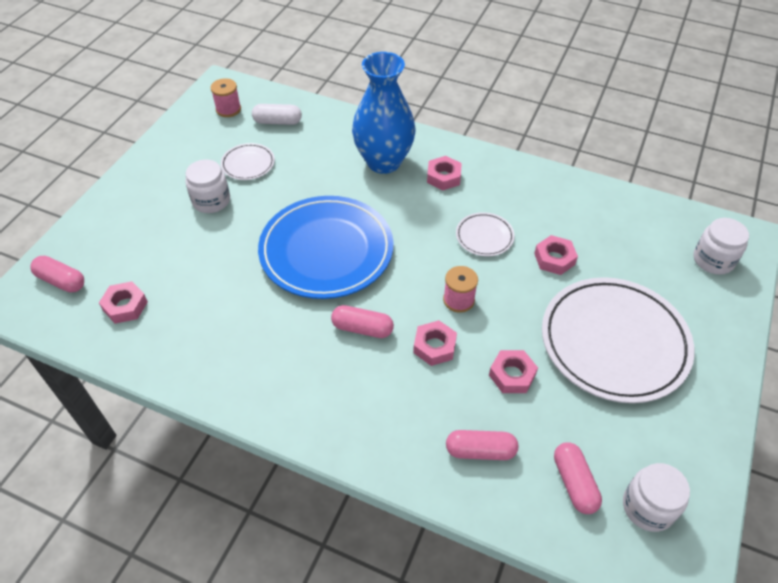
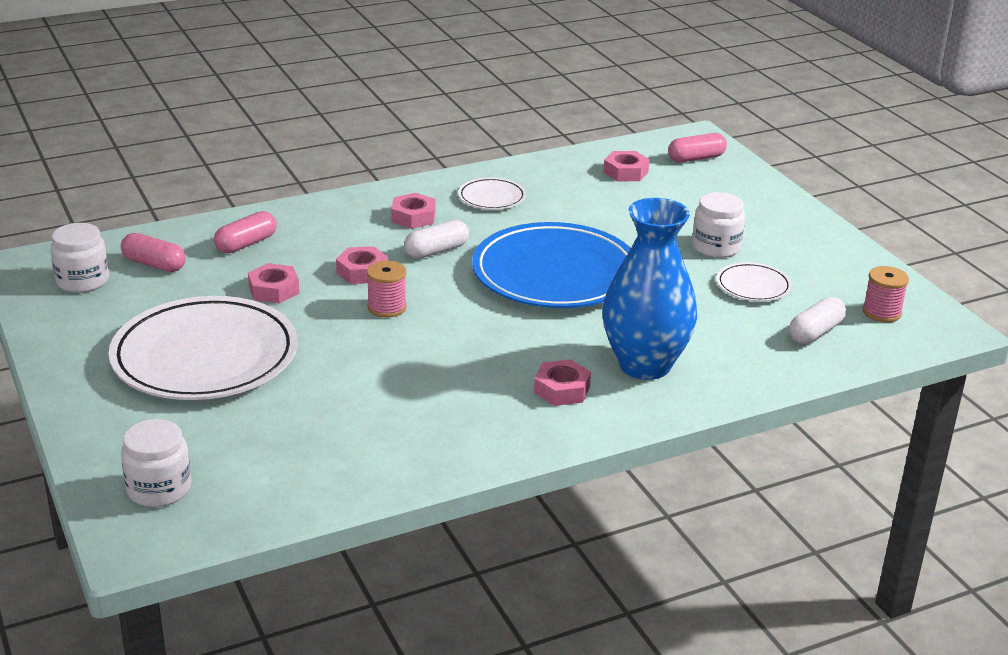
camera: 130 degrees right, 20 degrees down
pink capsule [331,305,394,338] -> white capsule [404,220,469,259]
white plate [456,212,515,256] -> white plate moved to [458,177,526,210]
pink nut [534,235,578,275] -> pink nut moved to [391,193,435,229]

